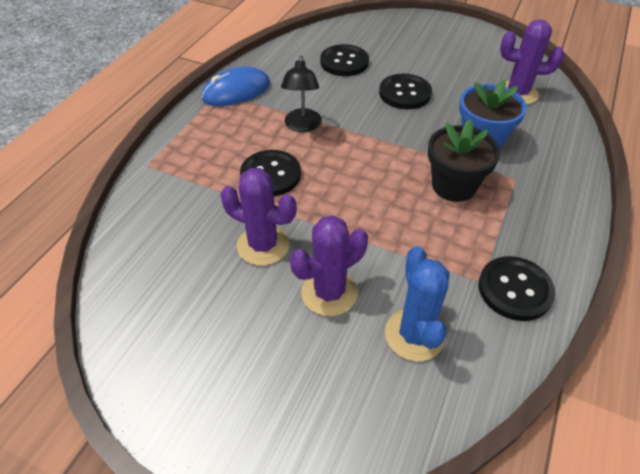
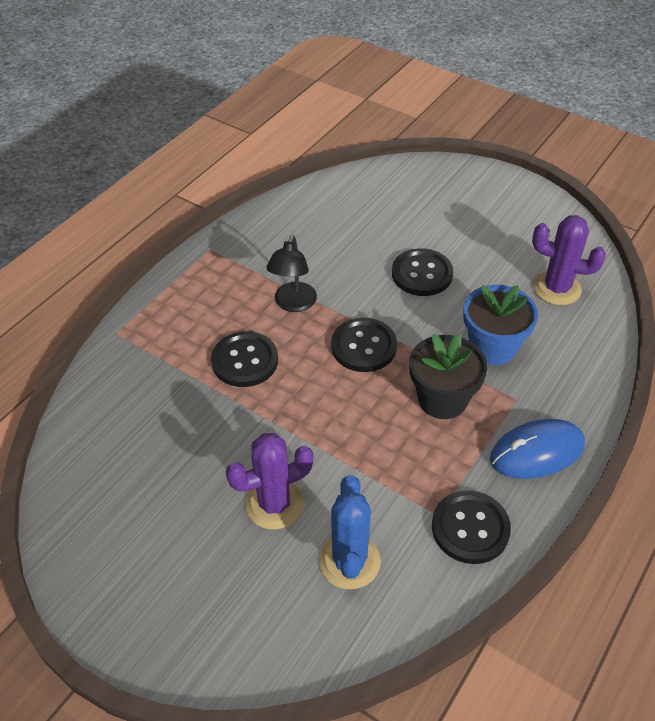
camera: 10 degrees right, 0 degrees up
blue mouse [201,67,270,106] -> blue mouse moved to [490,419,585,479]
purple cactus [220,168,297,266] -> none
black button [320,44,369,76] -> black button moved to [331,318,397,372]

